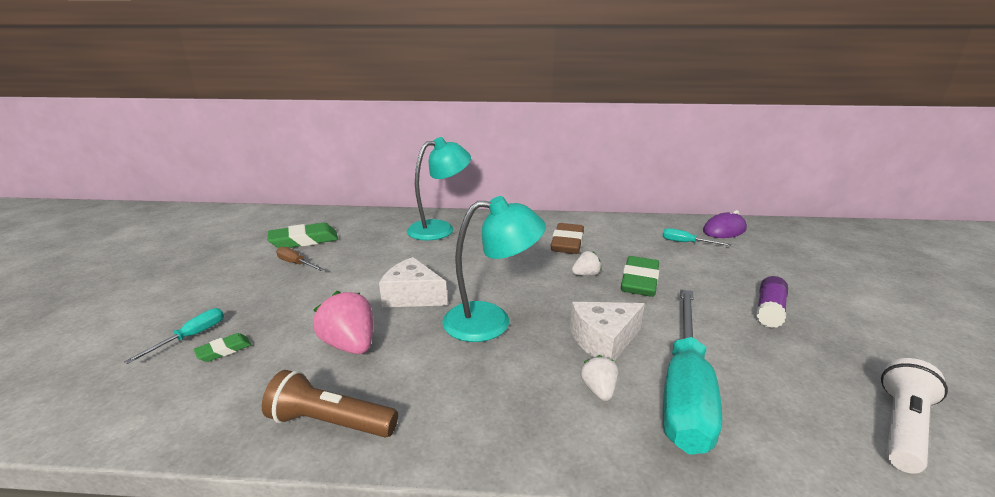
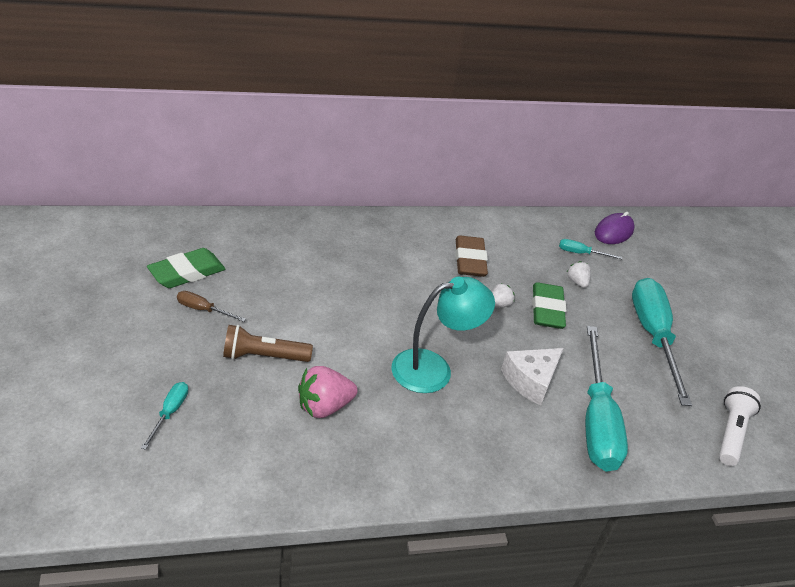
camera: 20 degrees left, 15 degrees up
green eraser [194,333,252,362] -> none
brown flashlight [262,370,398,438] -> brown flashlight moved to [223,325,313,362]
pink strawberry [313,291,373,354] -> pink strawberry turned 60 degrees counterclockwise [298,366,358,418]
white cheese [379,257,447,307] -> none
turquoise lamp [407,137,471,241] -> none
white strawberry [581,355,618,401] -> white strawberry moved to [567,261,591,288]
purple glue stick [756,276,788,328] -> turquoise screwdriver [632,278,692,406]

